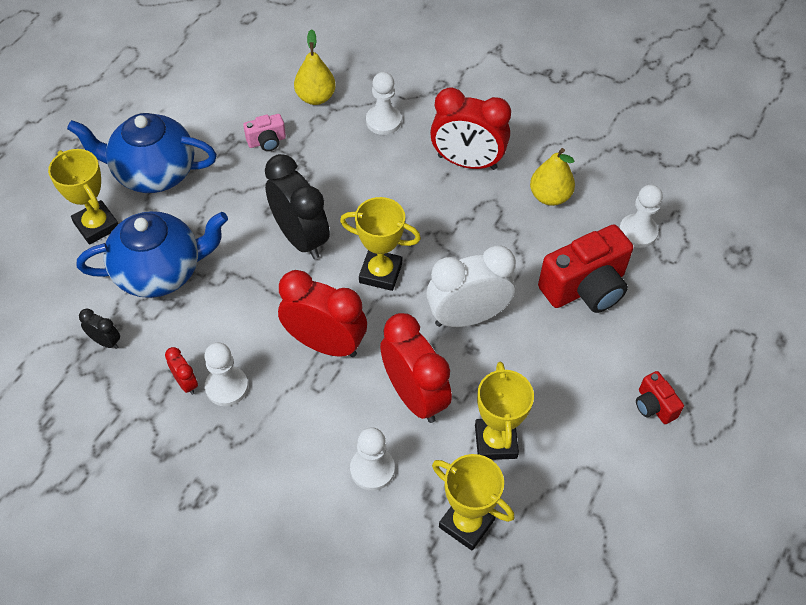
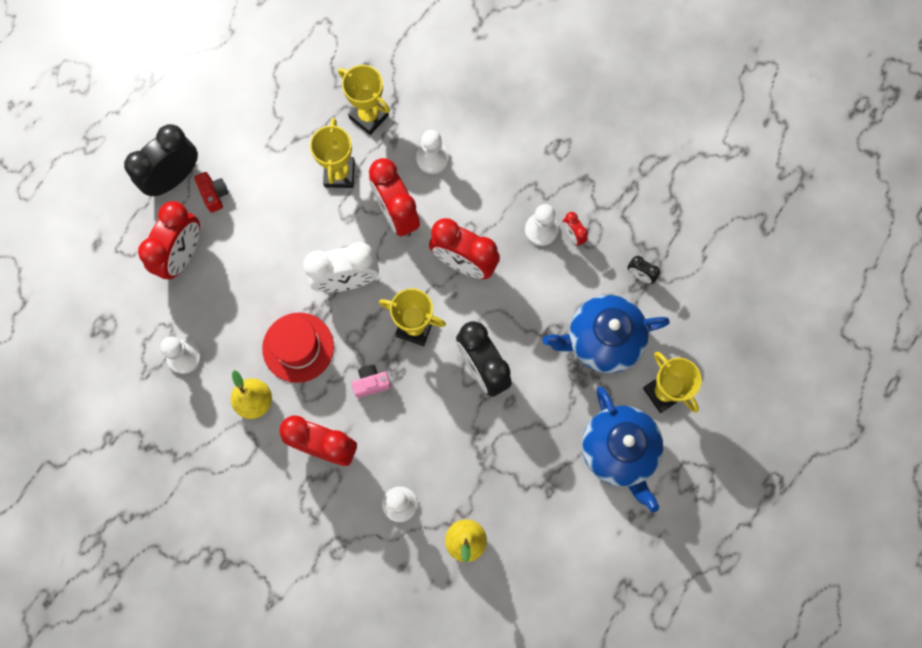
camera: 175 degrees left, 20 degrees up
blue teapot [67,113,217,193] -> blue teapot turned 60 degrees clockwise [582,387,663,512]
pink camera [243,114,286,151] -> pink camera moved to [351,365,391,398]
red camera [538,224,633,313] -> none
none -> black clock [124,124,198,196]
none -> red clock [138,201,200,279]
none -> red hat [262,313,334,383]

